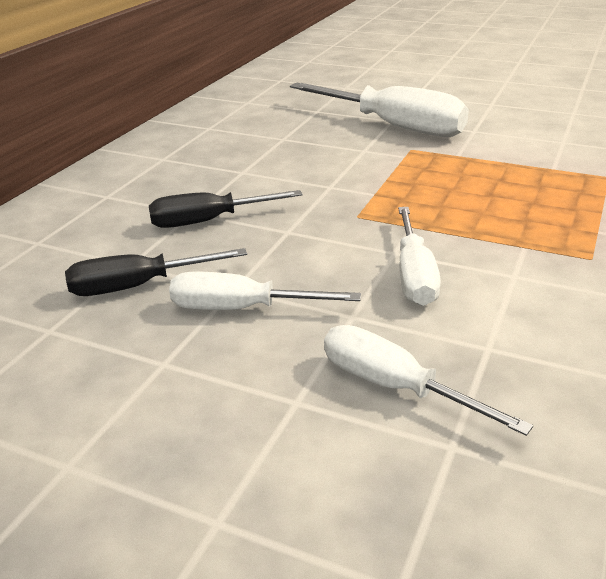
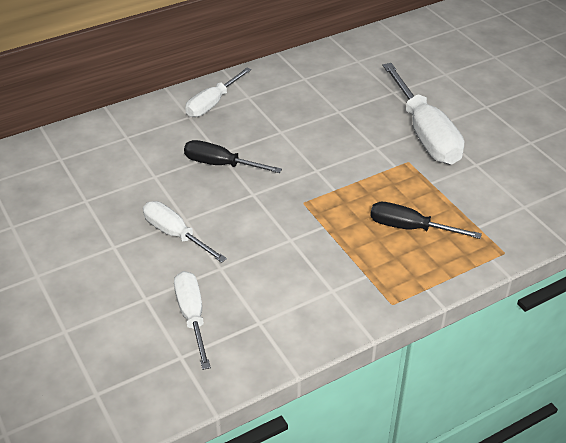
camera: 35 degrees right, 10 degrees up
black screwdriver [65,248,247,296] -> black screwdriver moved to [370,202,482,239]
white screwdriver [398,207,441,306] -> white screwdriver moved to [185,68,251,117]

